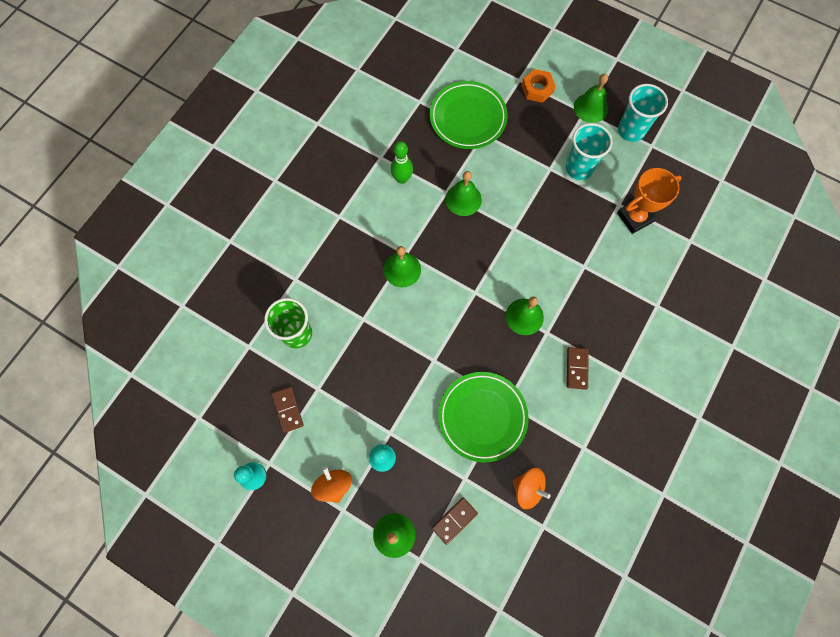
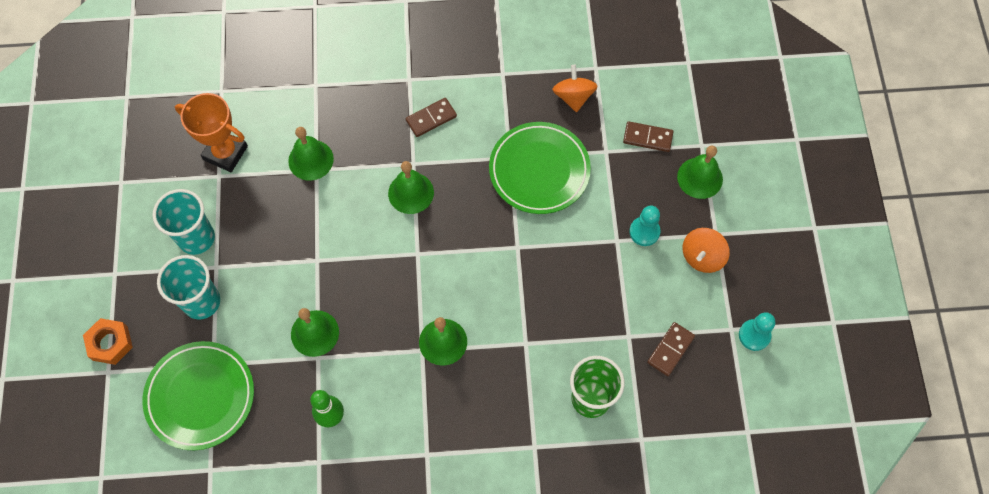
camera: 125 degrees left, 5 degrees down
green bell [574,74,608,123] -> green bell moved to [288,127,334,181]
turquoise cup [618,84,668,142] -> turquoise cup moved to [157,255,220,320]

